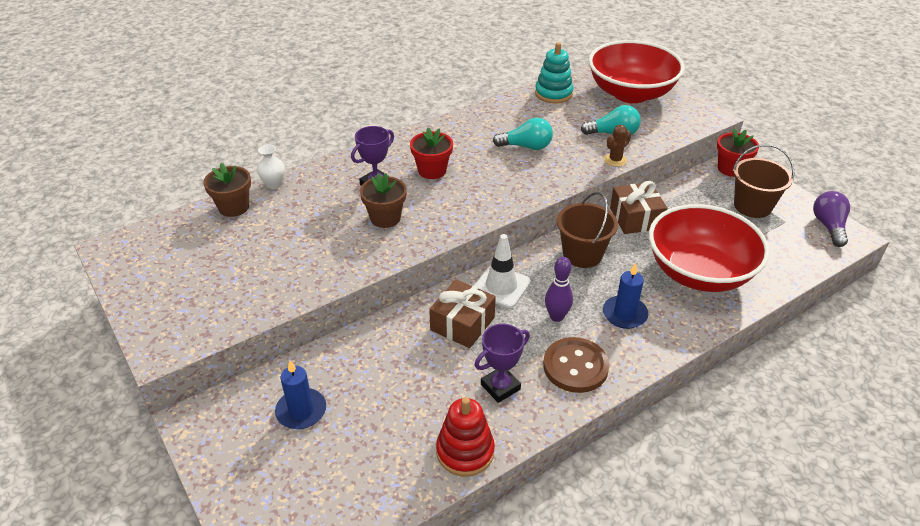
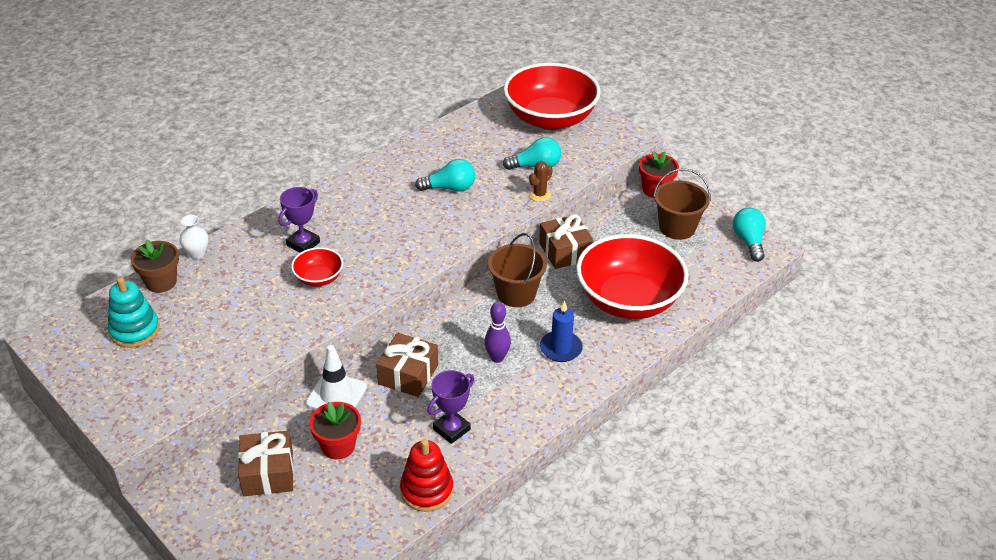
camera: 10 degrees left, 0 degrees up
blue candle [275,360,326,429] -> brown gift [238,431,294,496]
brown flower pot [360,173,407,228] -> red bowl [291,247,343,287]
red flower pot [410,127,453,179] -> red flower pot moved to [309,402,361,460]
white traffic cone [474,234,531,308] -> white traffic cone moved to [306,345,367,410]
turquoise stacking toy [535,42,574,103] -> turquoise stacking toy moved to [108,277,160,348]
brown button [543,337,609,393] -> none
purple light bulb [813,191,850,247] -> turquoise light bulb [732,208,766,262]

